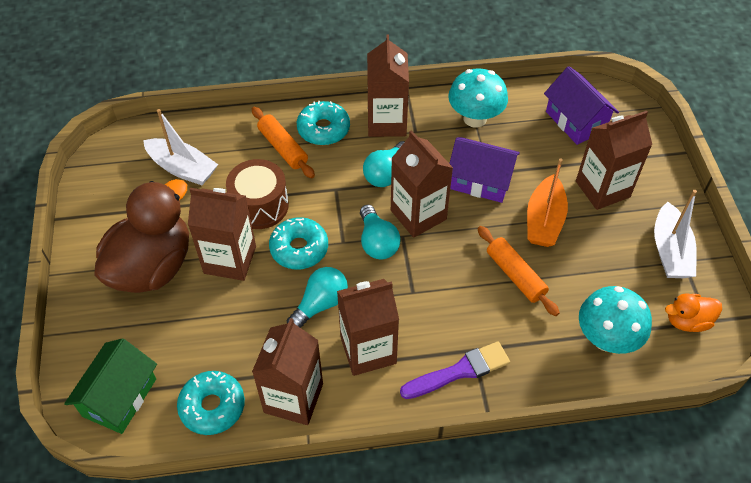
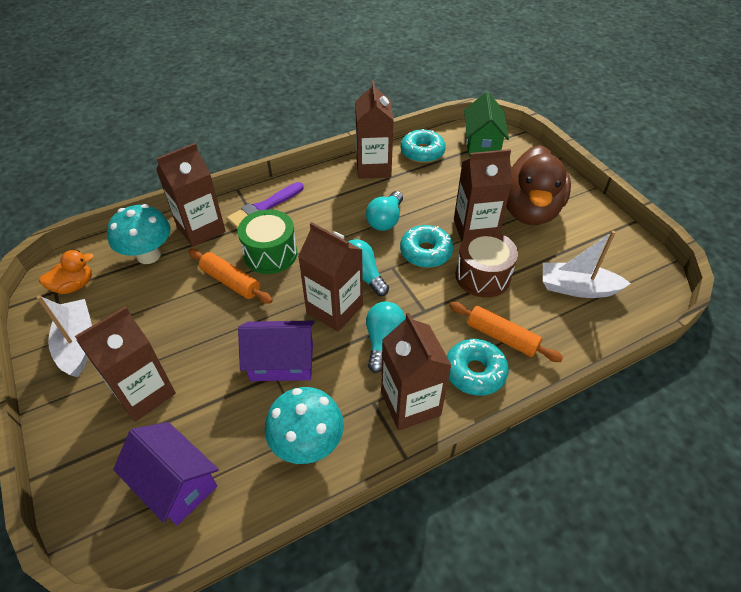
camera: 160 degrees right, 5 degrees down
brown carton [337,279,399,376] -> brown carton moved to [156,143,226,247]
orange boat [527,158,568,247] -> none
none -> green drum [238,209,297,274]

